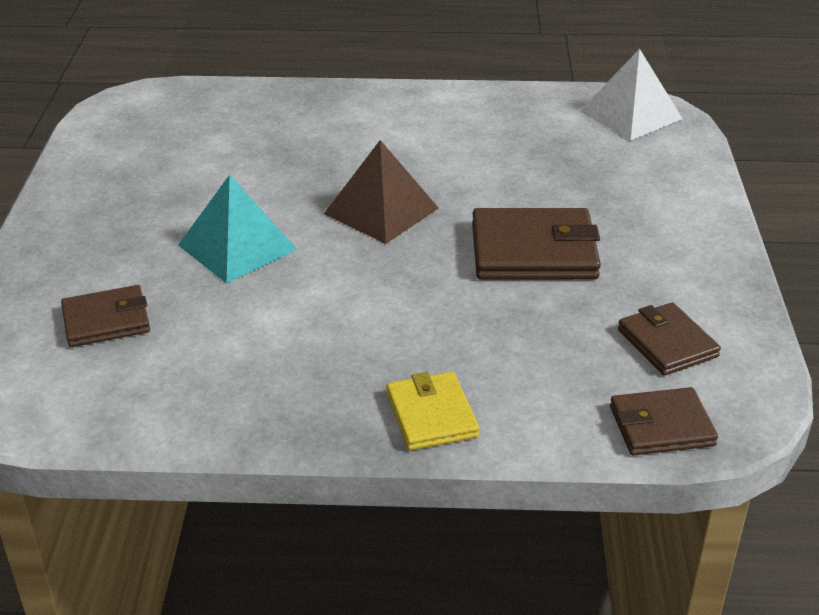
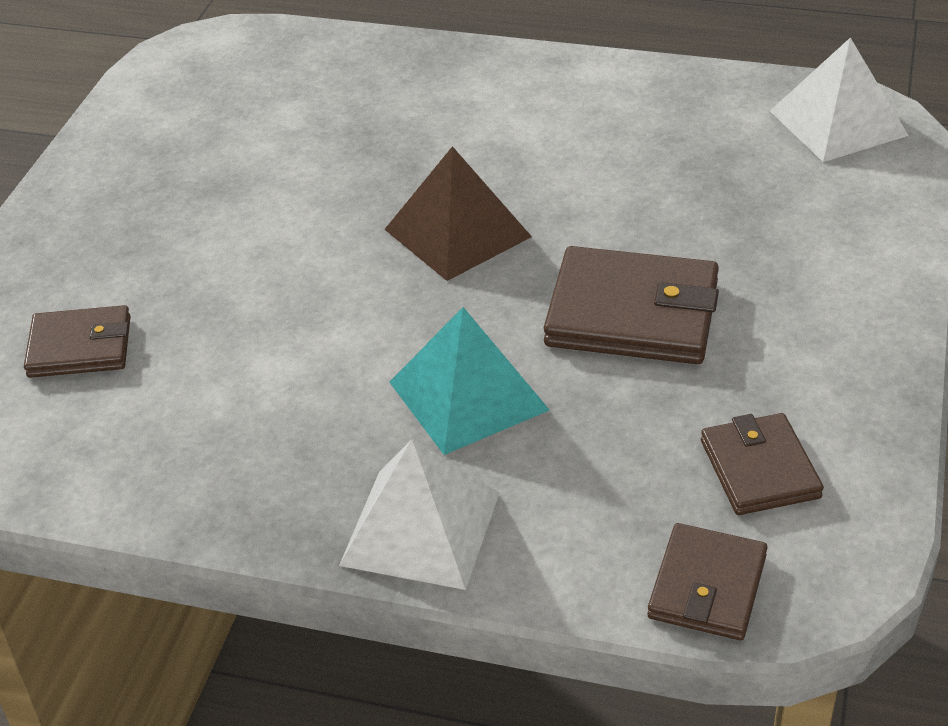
camera: 15 degrees right, 5 degrees up
turquoise pyramid [178,175,298,284] -> turquoise pyramid moved to [389,307,549,455]
yellow wallet [386,372,479,450] -> white pyramid [339,439,499,590]
brown wallet [610,387,718,455] -> brown wallet turned 75 degrees counterclockwise [647,523,767,640]

